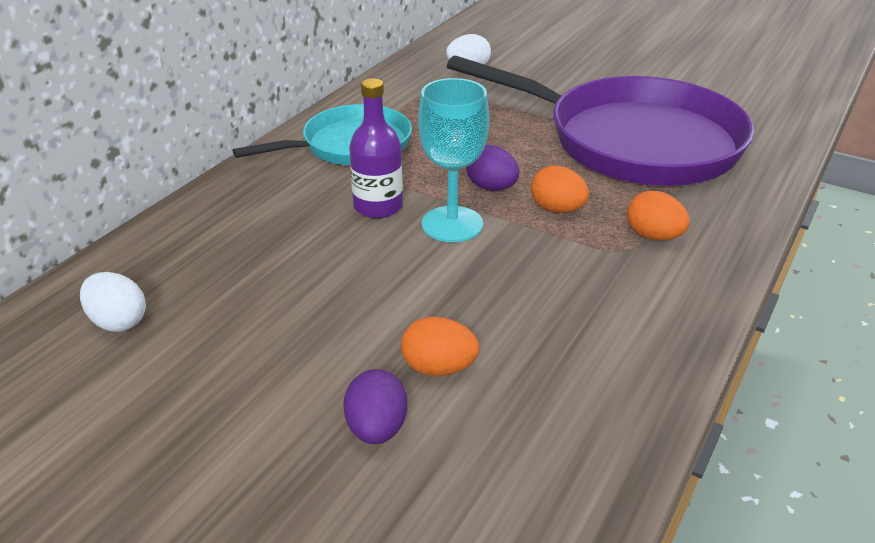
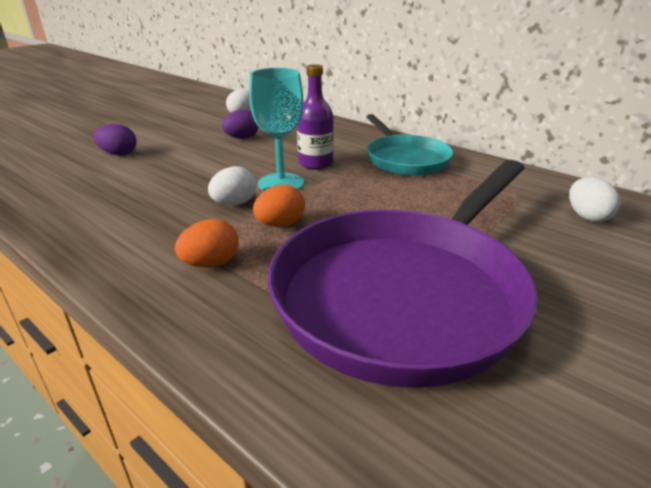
camera: 100 degrees right, 5 degrees down
orange egg [401,317,479,376] -> none
purple egg [466,145,519,191] -> purple egg moved to [222,110,259,139]
none -> white egg [208,166,256,206]

